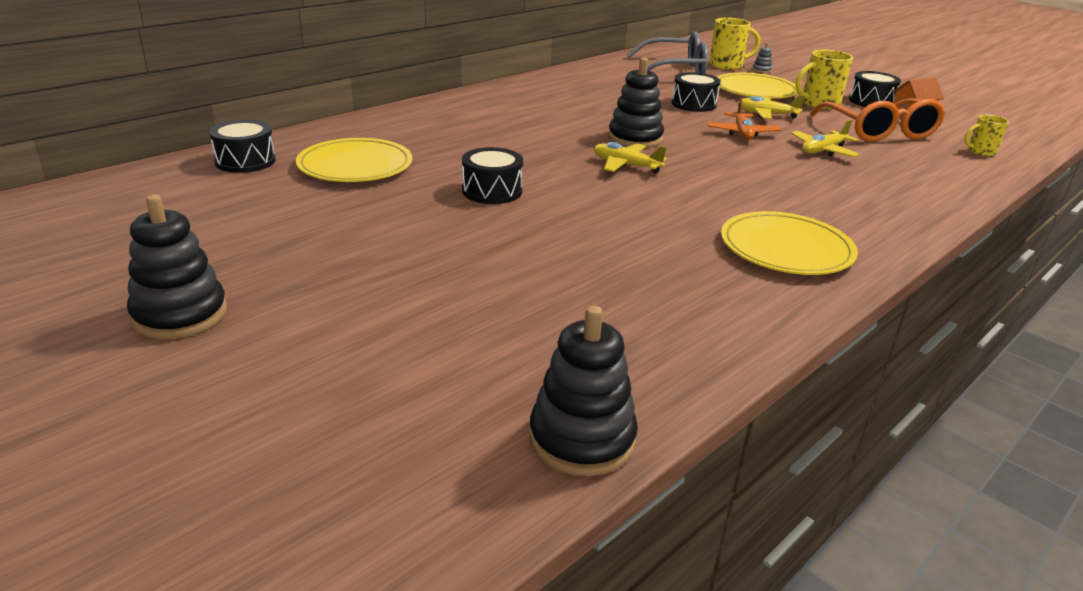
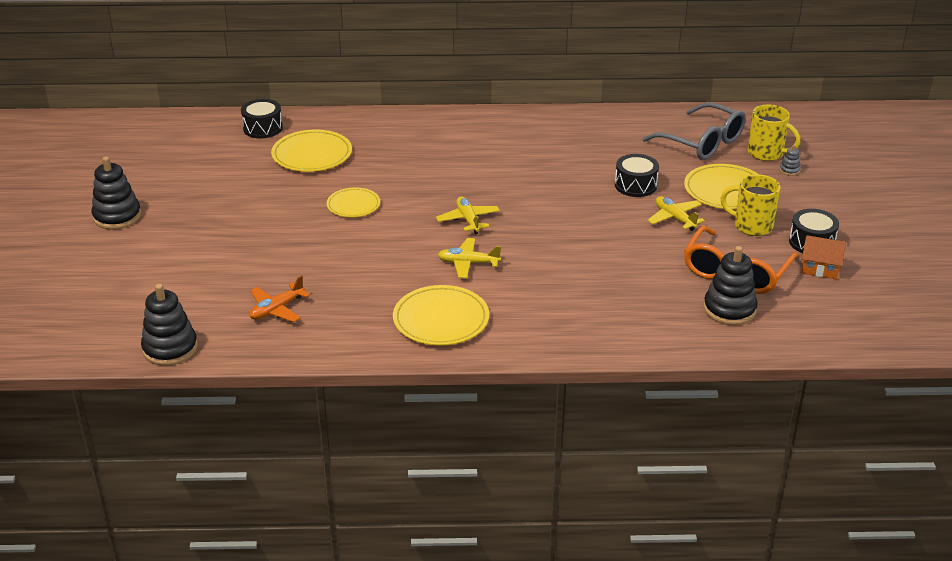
camera: 45 degrees right, 5 degrees up
black drum [462,147,523,204] -> yellow plate [327,188,380,217]
black stacking toy [608,58,664,148] -> black stacking toy moved to [704,246,758,325]
orange plane [707,98,781,140] -> orange plane moved to [249,275,310,322]
yellow plane [791,120,860,157] -> yellow plane moved to [438,238,501,278]
yellow mug [964,115,1009,156] -> none

